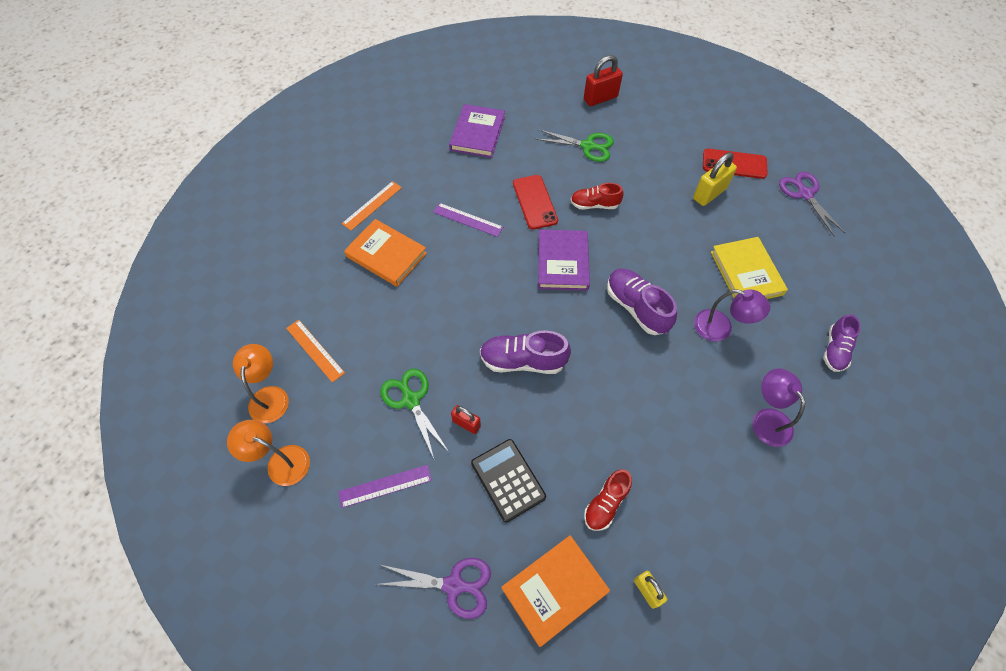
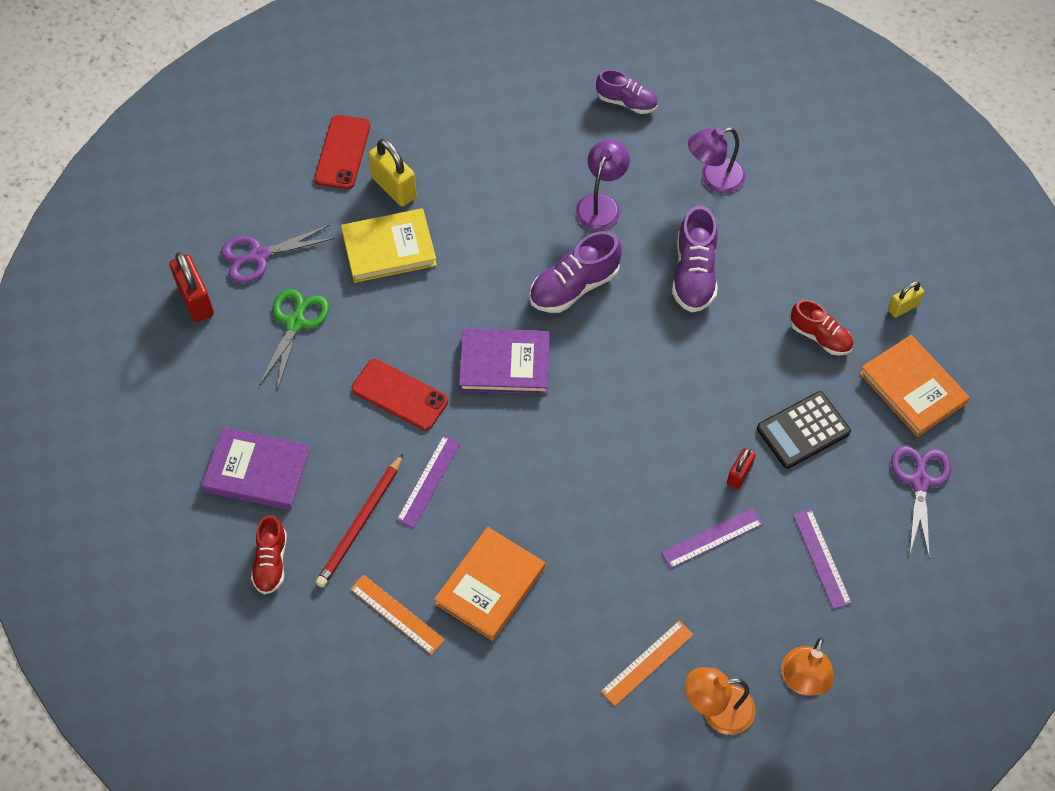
camera: 90 degrees left, 0 degrees up
green scissors [380,368,449,459] -> purple ruler [661,508,763,569]
purple shoe [480,331,571,374] -> purple shoe moved to [672,205,718,312]
red phone [513,175,558,230] -> red phone turned 45 degrees clockwise [352,359,448,430]
red shoe [571,183,624,210] -> red shoe moved to [251,515,287,594]
yellow book [711,237,788,299] -> yellow book moved to [341,208,437,283]
purple scissors [779,172,845,236] -> purple scissors moved to [221,225,335,283]
none -> red pencil [316,454,403,587]

